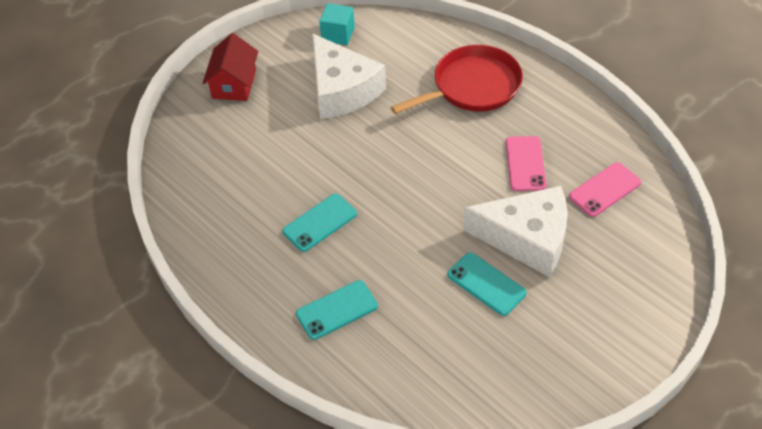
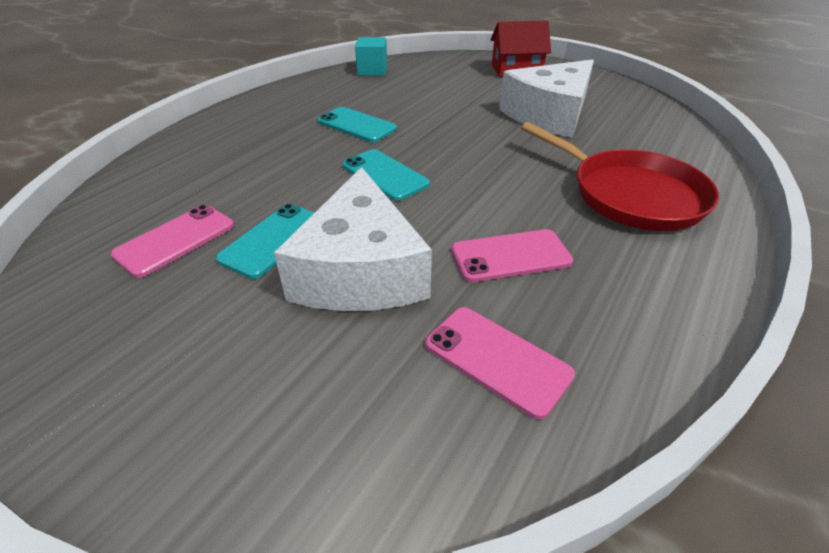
camera: 75 degrees right, 10 degrees down
turquoise phone [296,280,378,340] -> turquoise phone moved to [342,149,430,201]
turquoise cube [319,3,355,45] -> turquoise cube moved to [355,37,387,76]
none -> pink phone [111,205,234,278]

